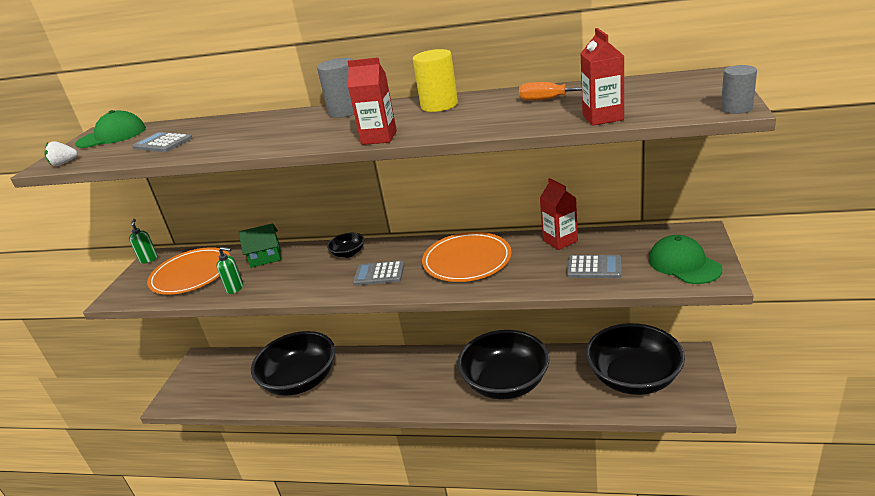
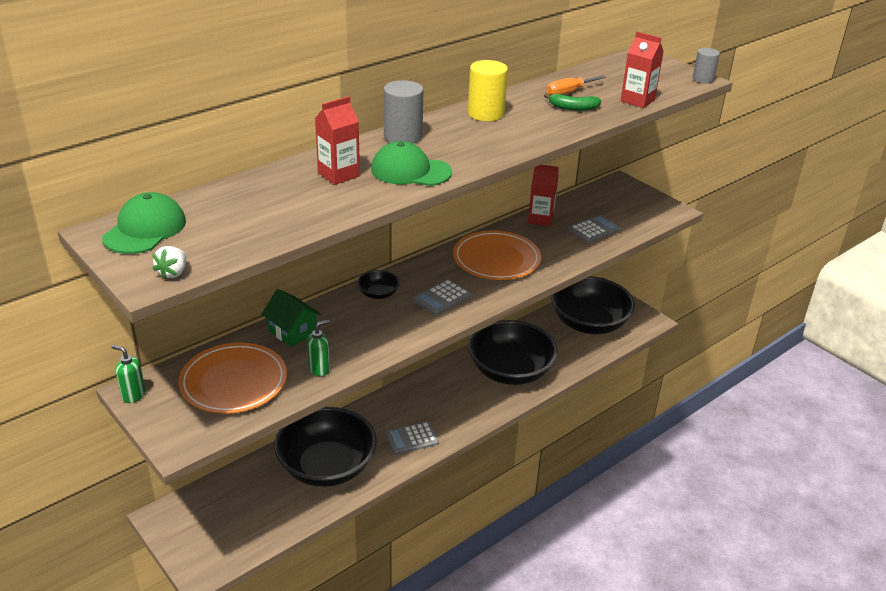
camera: 55 degrees left, 5 degrees up
grey calculator [132,132,192,152] -> grey calculator moved to [385,421,439,455]
green house [239,223,281,268] -> green house turned 75 degrees counterclockwise [261,289,321,347]
red carton [347,57,397,145] -> red carton moved to [315,96,360,185]
green cap [649,235,723,284] -> green cap moved to [371,141,452,186]
none -> green banana [544,93,601,111]

